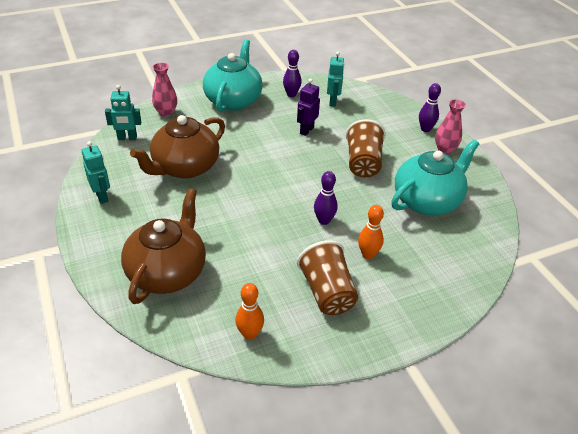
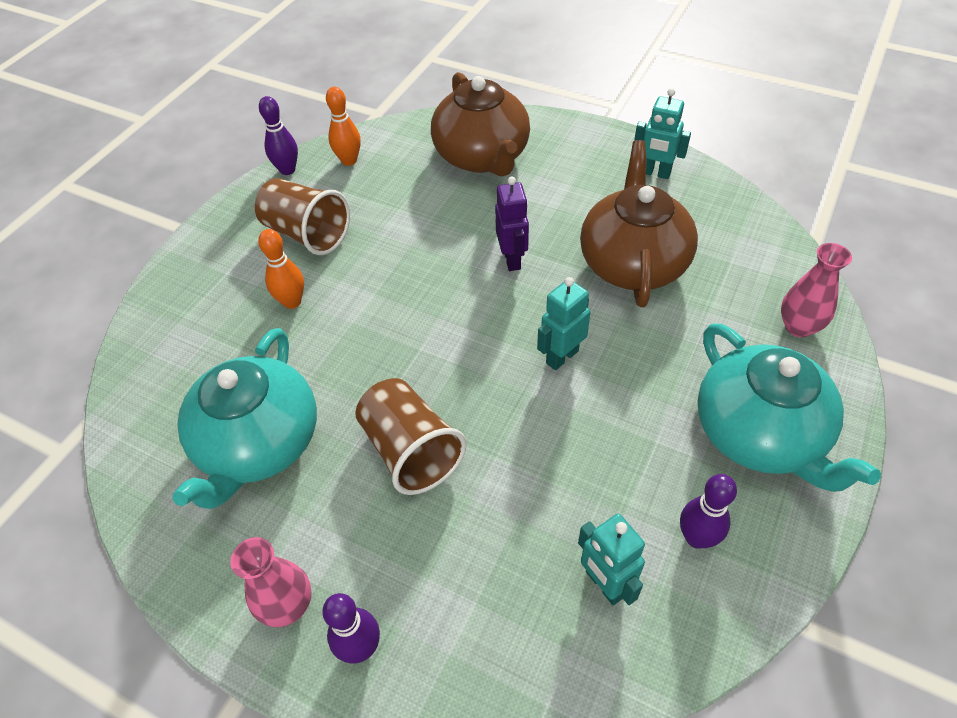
camera: 145 degrees right, 10 degrees up
turquoise robot [105,85,141,140] -> turquoise robot moved to [537,277,590,370]
purple robot [297,79,320,136] -> purple robot moved to [495,176,529,271]
purple bowling pin [314,171,338,225] -> purple bowling pin moved to [259,96,298,175]

